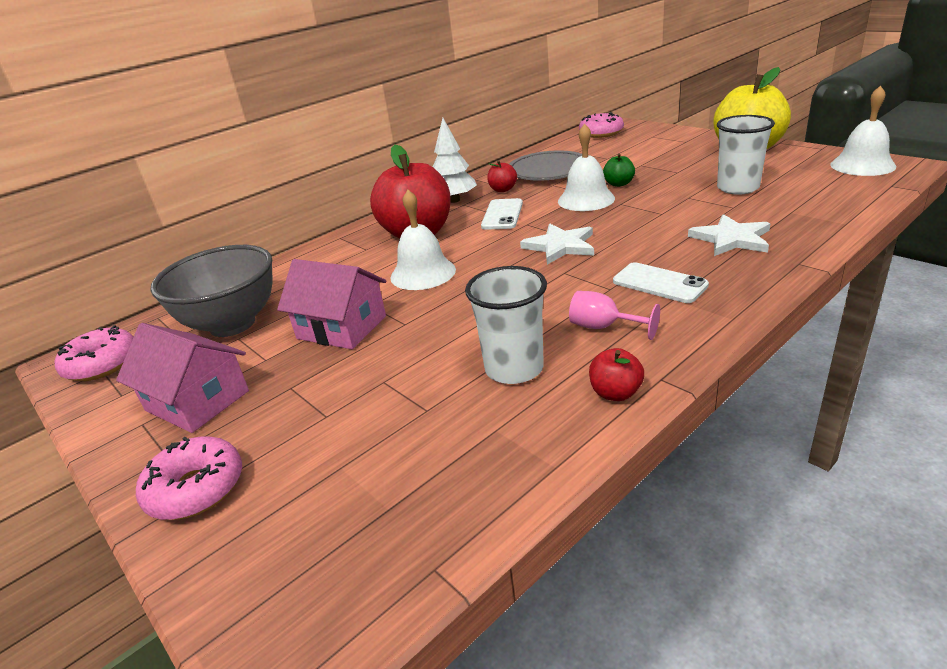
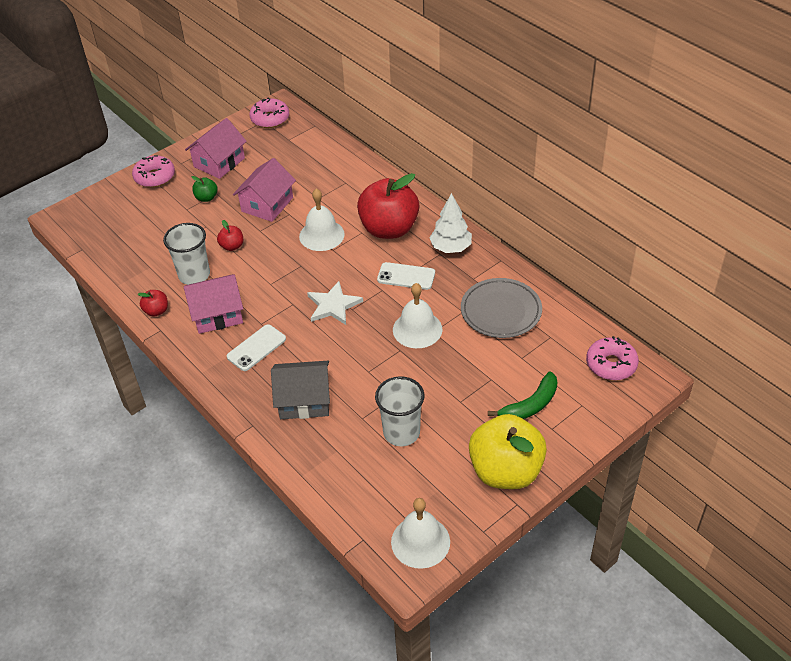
camera: 90 degrees right, 15 degrees up
grey bowl [150,245,272,337] -> none
red apple [487,160,517,192] -> red apple moved to [217,220,243,251]
pink goblet [569,291,660,340] -> pink house [184,274,243,334]
green apple [603,154,635,187] -> green apple moved to [191,176,218,202]
white star [688,214,771,256] -> grey house [271,361,330,419]
none -> green banana [488,371,558,419]

